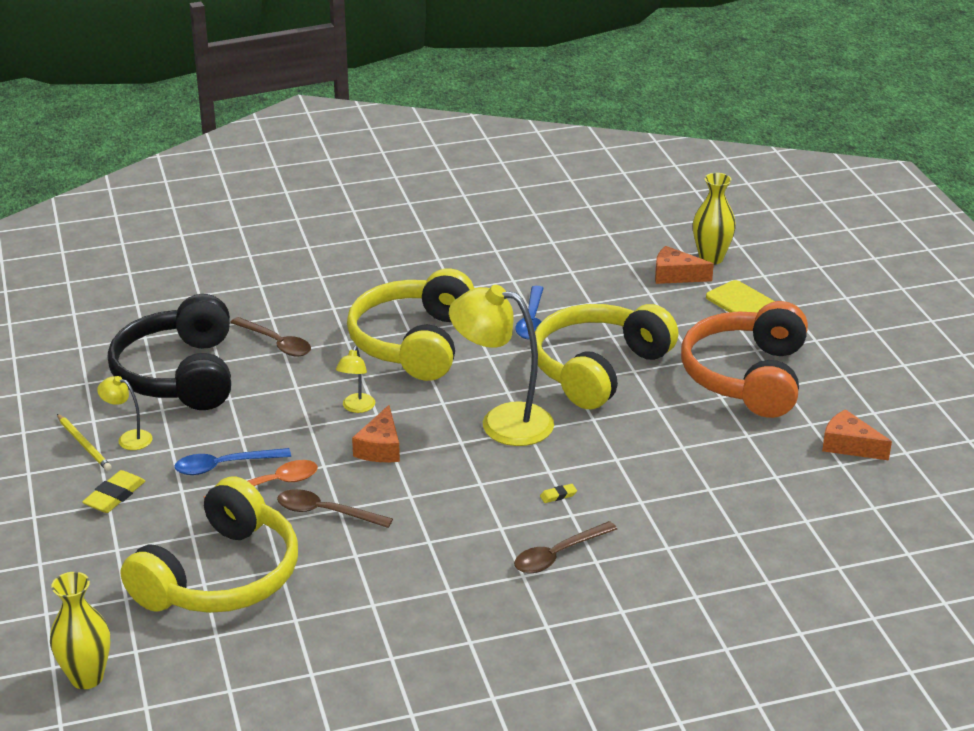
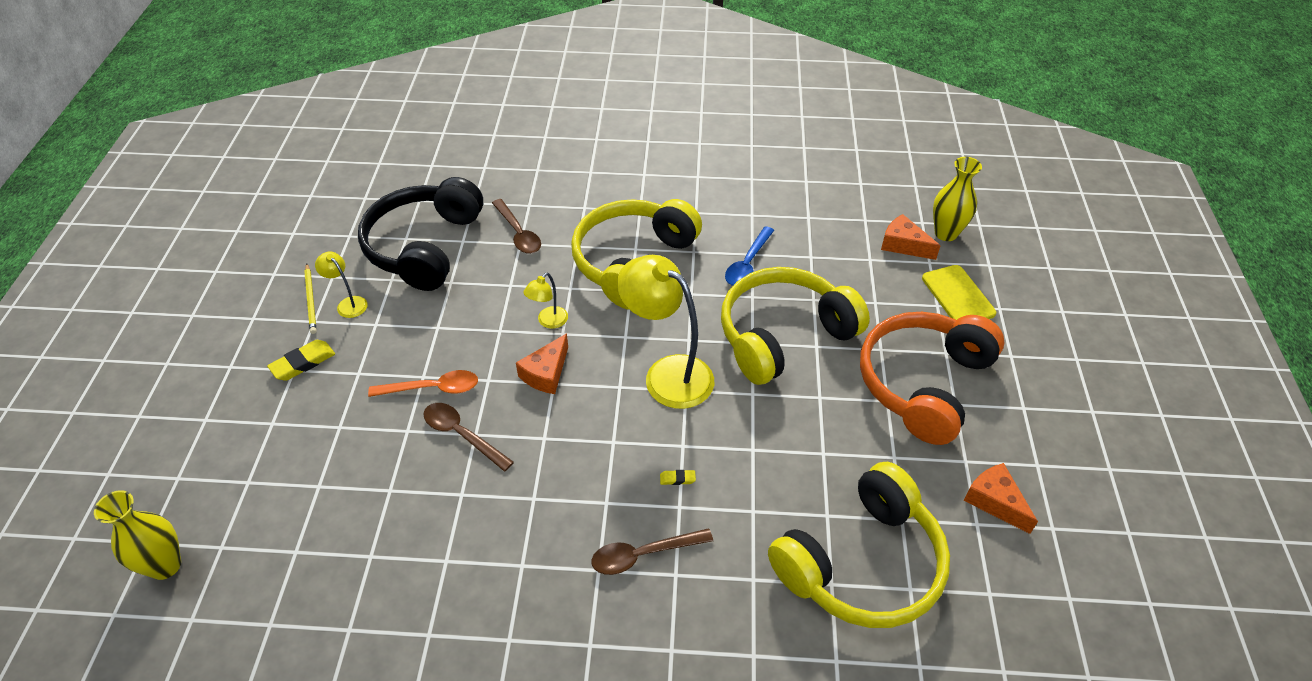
camera: 20 degrees right, 15 degrees up
yellow headphones [121,477,298,613] -> yellow headphones moved to [768,462,950,628]
blue spoon [174,448,291,475] -> none

